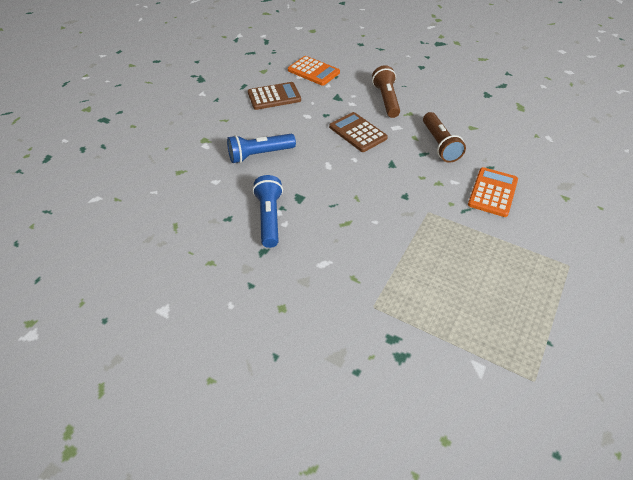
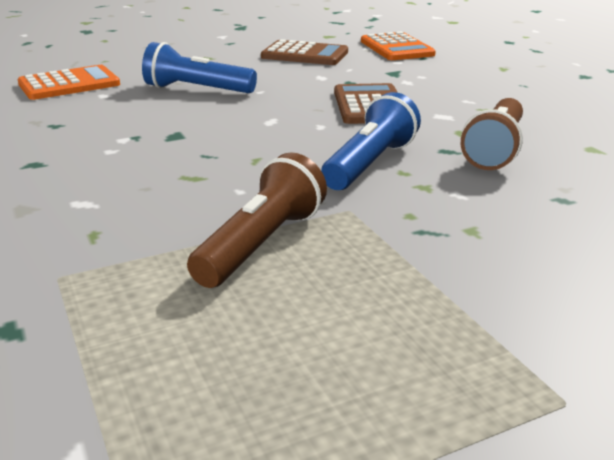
camera: 35 degrees right, 20 degrees down
blue flashlight [253,175,283,248] -> blue flashlight moved to [321,92,421,190]
brown flashlight [372,65,400,118] -> brown flashlight moved to [187,152,327,288]
orange calculator [468,167,518,217] -> orange calculator moved to [18,65,120,100]

